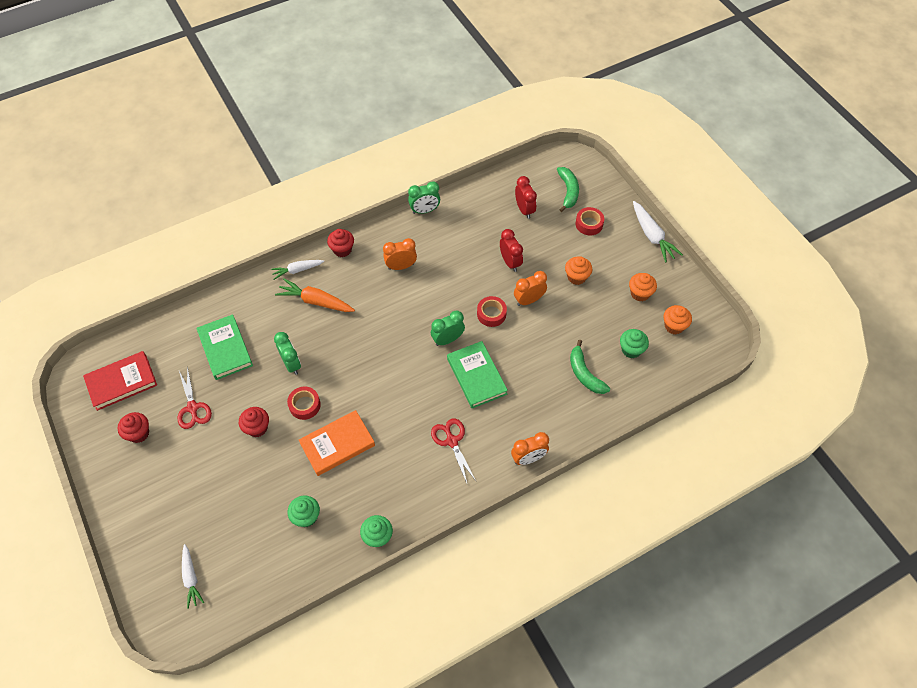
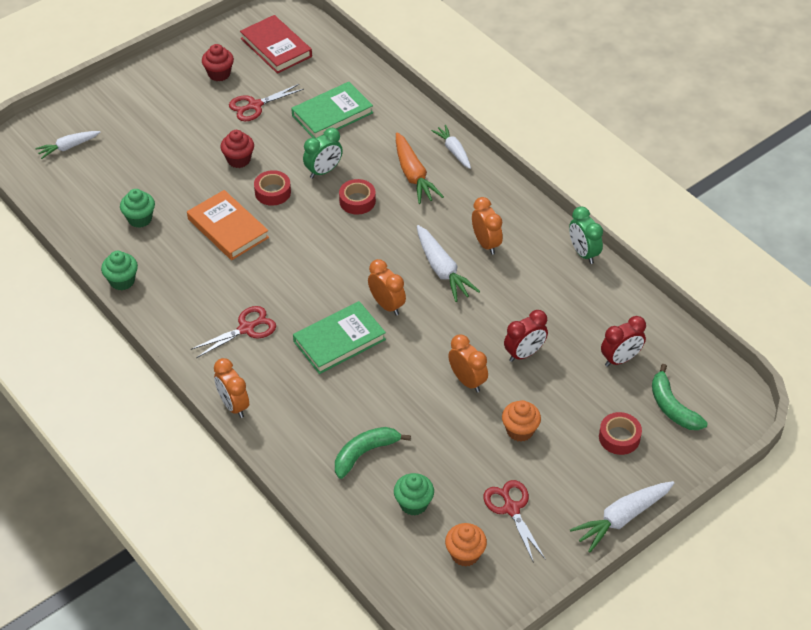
camera: 80 degrees right, 10 degrees down
orange carrot [275,278,355,312] -> orange carrot turned 150 degrees clockwise [396,132,444,204]
red cupcake [327,229,354,257] -> none
green clock [431,310,465,346] -> orange clock [368,259,406,315]
red tape [477,296,507,327] -> red tape moved to [339,179,376,214]
green banana [557,167,579,212] -> green banana turned 75 degrees clockwise [652,364,708,430]
orange cupcake [629,273,657,302] -> red scissors [483,480,546,563]
none -> white carrot [417,225,480,302]

